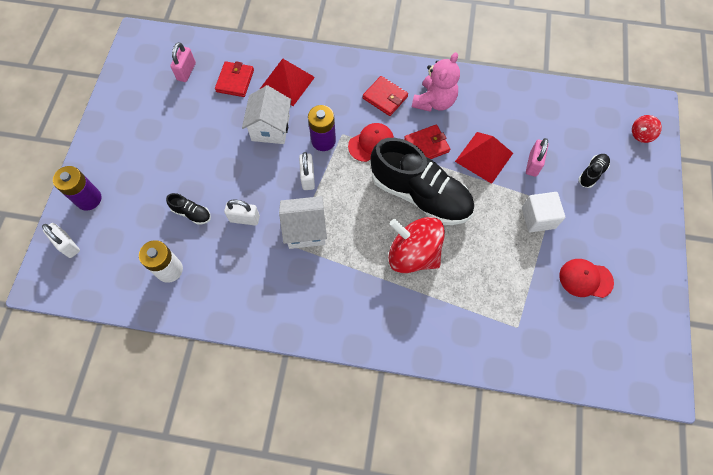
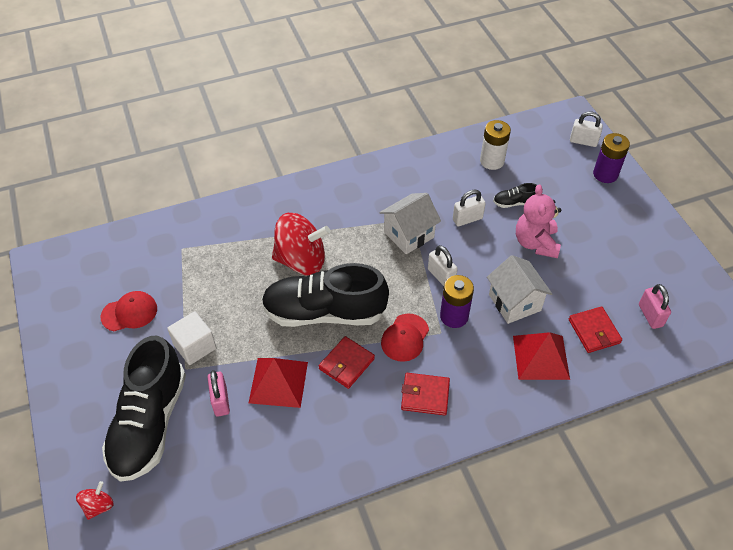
camera: 150 degrees right, 15 degrees down
pink teddy bear [412,52,460,112] -> pink teddy bear moved to [516,184,561,258]
black shoe [578,154,610,188] -> black shoe [102,336,186,482], size x2.50

